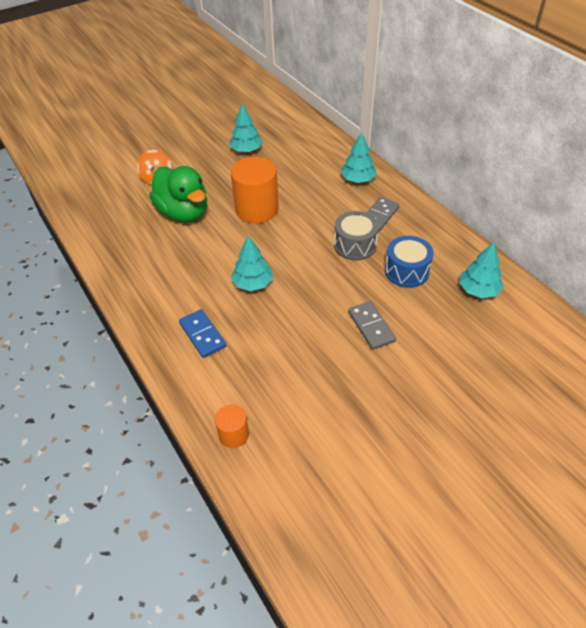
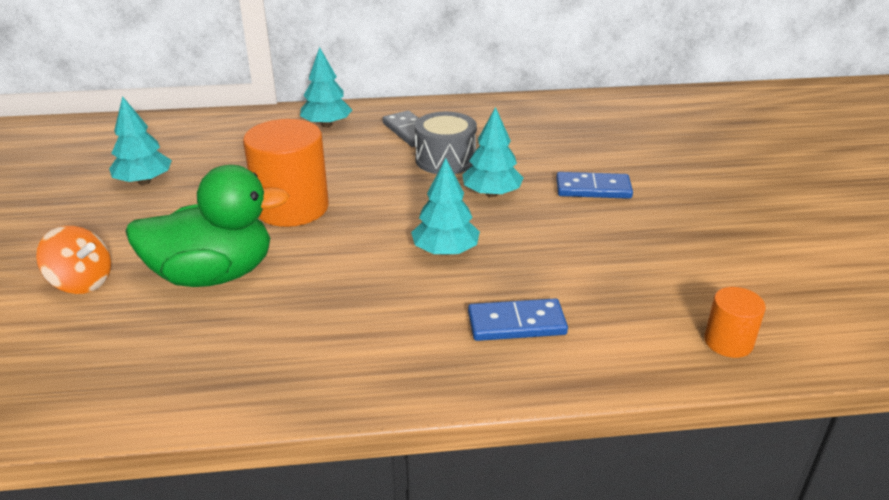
camera: 65 degrees left, 15 degrees down
grey domino [348,301,396,350] -> blue domino [556,172,633,199]
blue drum [385,236,434,288] -> none
turquoise tree [459,242,504,298] -> turquoise tree moved to [462,107,523,197]

